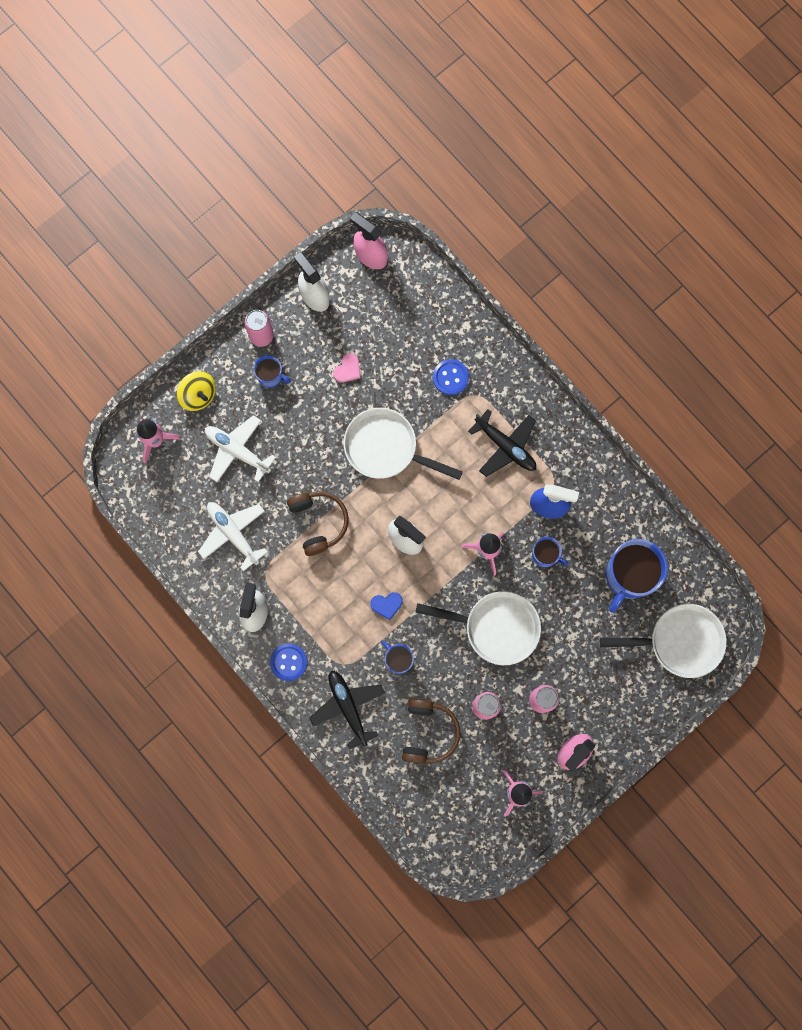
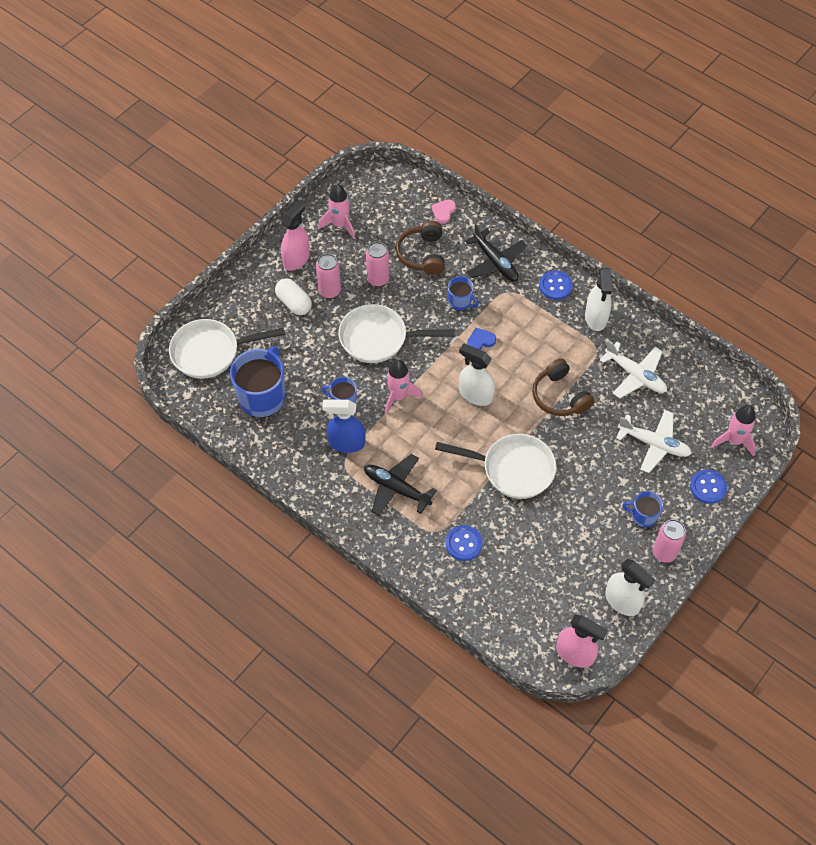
camera: 170 degrees right, 20 degrees down
yellow spinning top [177,371,216,411] -> blue button [690,470,727,504]
pink heart [333,353,360,383] -> pink heart moved to [431,200,456,224]
none -> white capsule [275,278,312,315]

